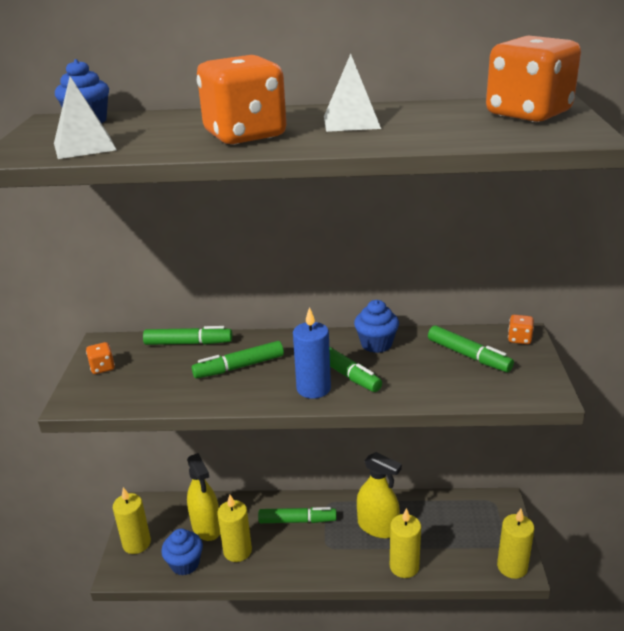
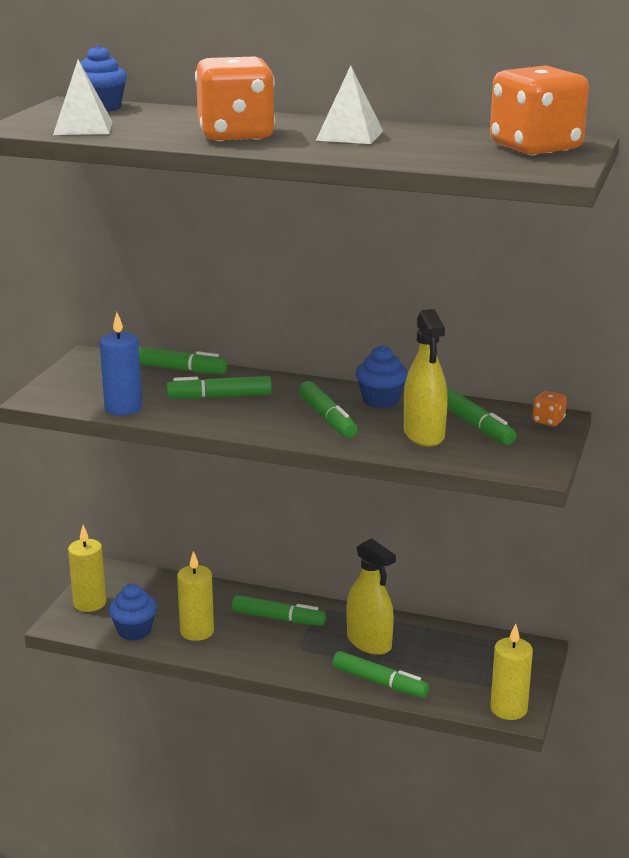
camera: 15 degrees right, 5 degrees down
orange dice [86,342,115,374] -> none
yellow spray bottle [187,453,220,541] -> yellow spray bottle moved to [404,309,448,446]
blue candle [293,307,331,399] -> blue candle moved to [100,312,142,416]
yellow candle [390,508,421,578] -> green marker [332,651,429,698]

